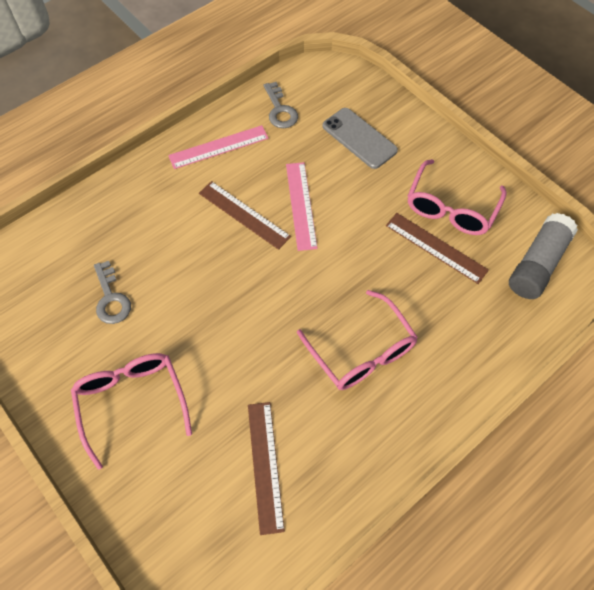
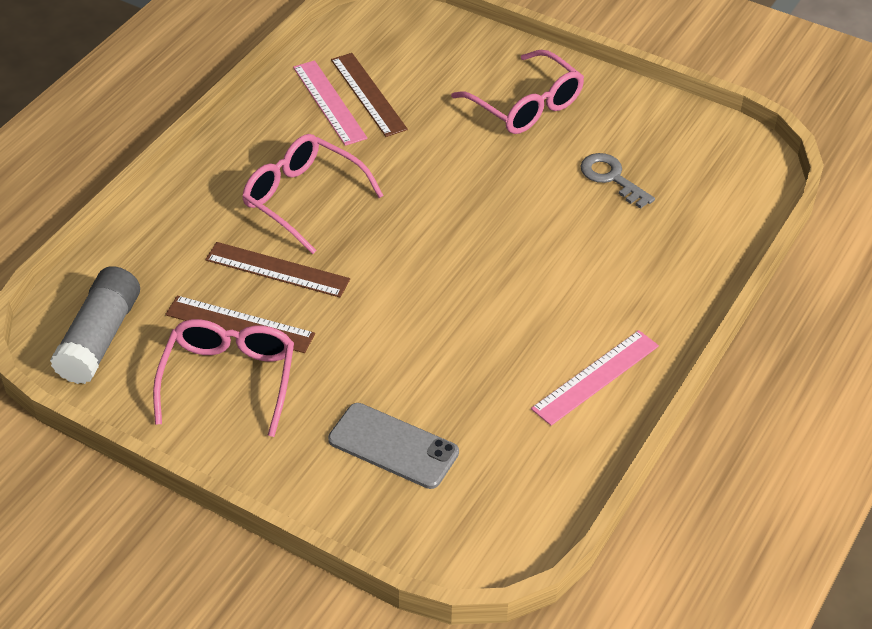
camera: 160 degrees right, 15 degrees down
brown ruler [199,181,291,250] -> brown ruler moved to [205,242,350,298]
grey key [264,82,298,128] -> none
pink ruler [286,162,318,251] -> pink ruler moved to [293,60,368,146]

